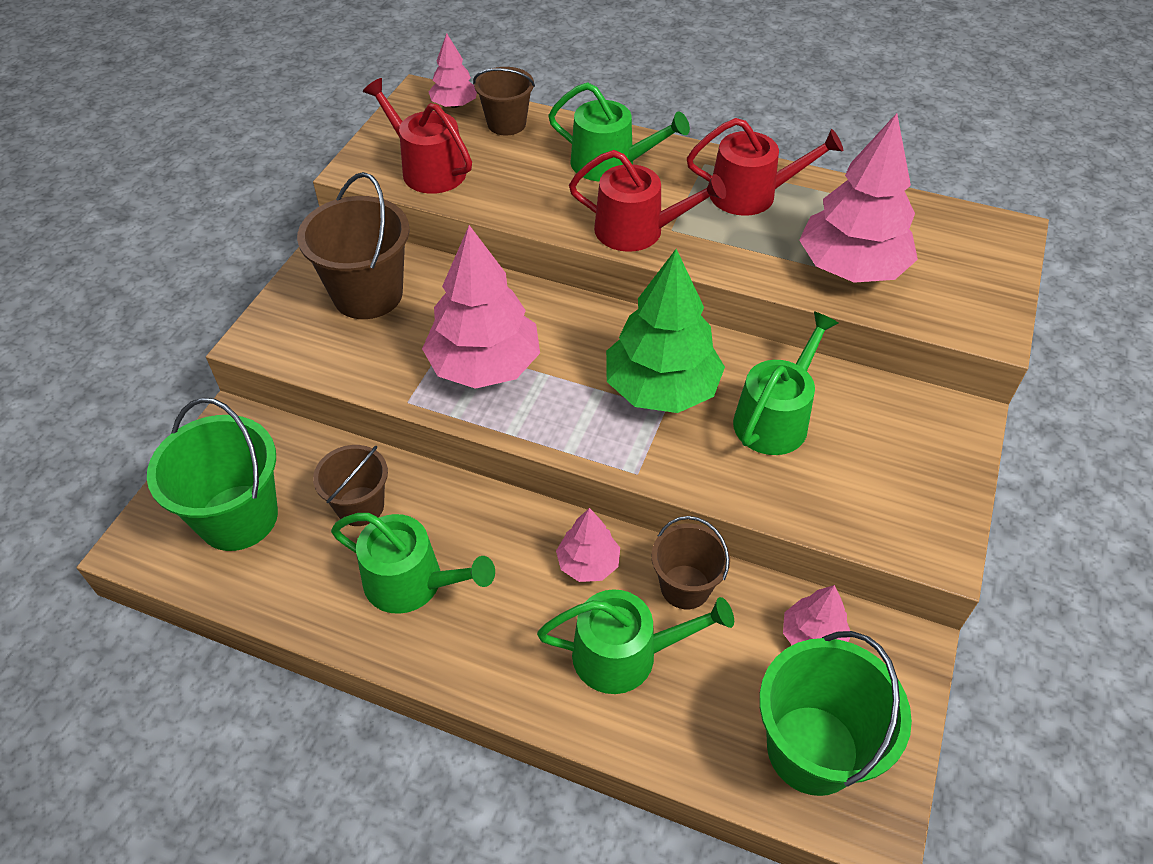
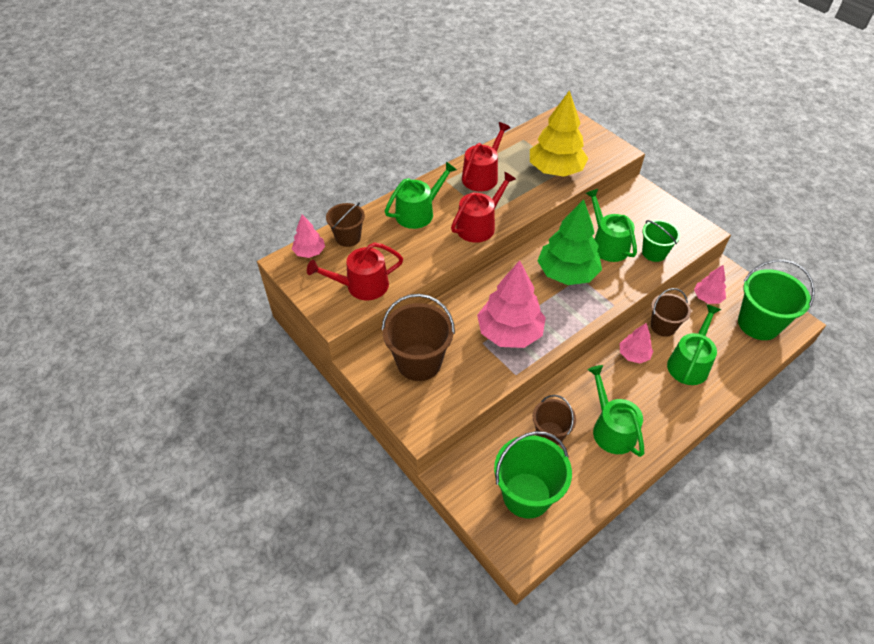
camera: 60 degrees left, 0 degrees up
green watering can [331,513,495,614] -> green watering can turned 75 degrees counterclockwise [587,365,644,457]
pink tree [799,113,918,283] -> yellow tree [530,90,588,177]
none -> green bucket [642,220,680,262]

